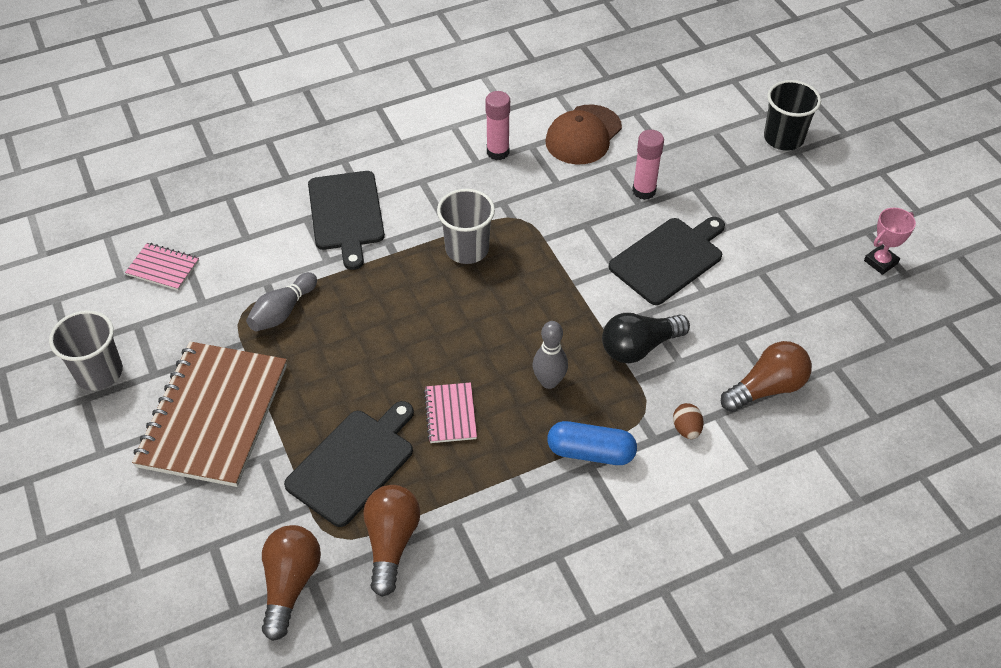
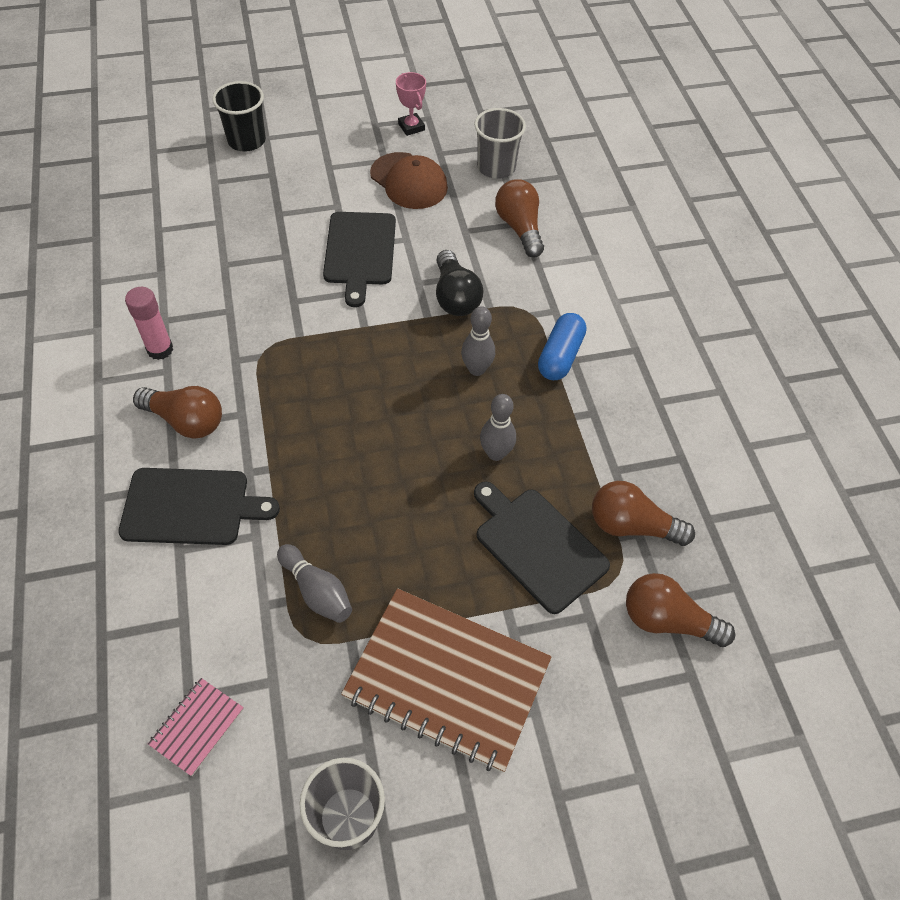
camera: 80 degrees left, 5 degrees up
pink notebook [424,382,477,443] -> grey bowling pin [480,394,516,461]
grey cup [437,189,495,264] -> grey cup moved to [474,108,526,179]
brown cap [545,105,622,165] -> brown cap moved to [370,152,448,209]
black cutting board [609,217,725,305] -> black cutting board turned 150 degrees counterclockwise [323,212,396,307]
pink glue stick [632,130,664,200] -> none
brown egg [673,403,704,439] -> none
none -> brown light bulb [133,386,222,439]

